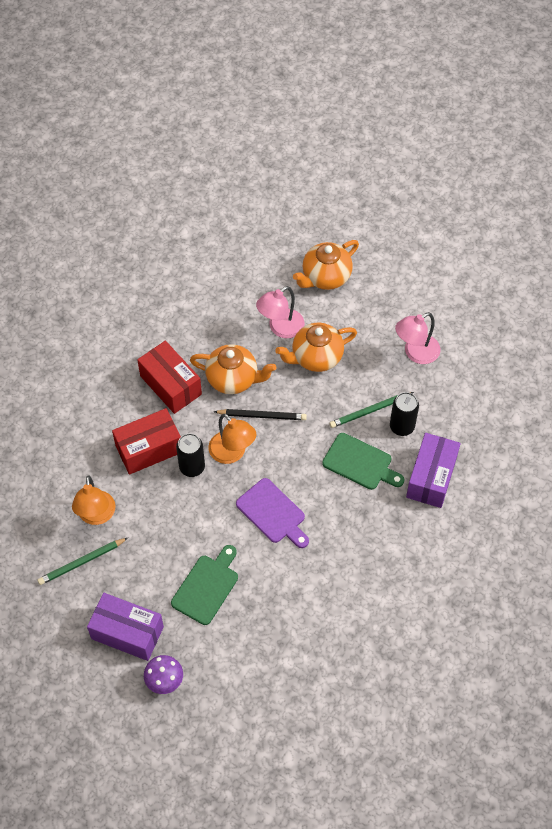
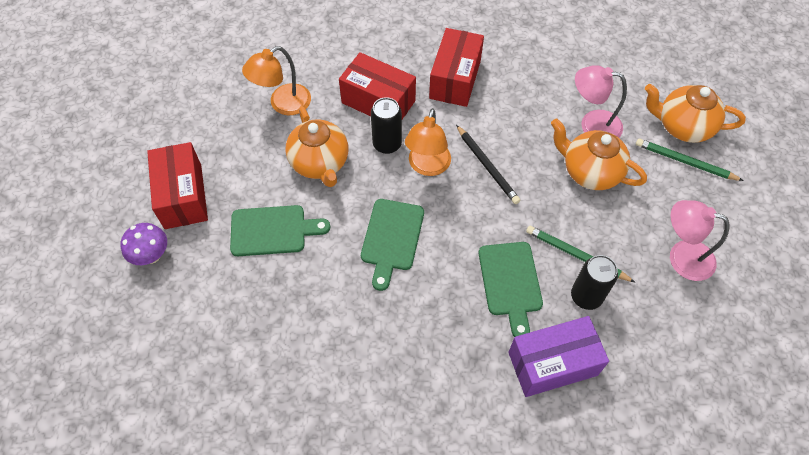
camera: 55 degrees right, 0 degrees up
green pencil [38,538,128,585] -> green pencil moved to [636,138,744,181]
purple box [87,593,164,661] -> red box [147,142,208,229]
orange teapot [190,344,277,394] -> orange teapot moved to [285,106,348,187]
purple cutting board [236,478,309,548] -> green cutting board [361,199,424,291]

